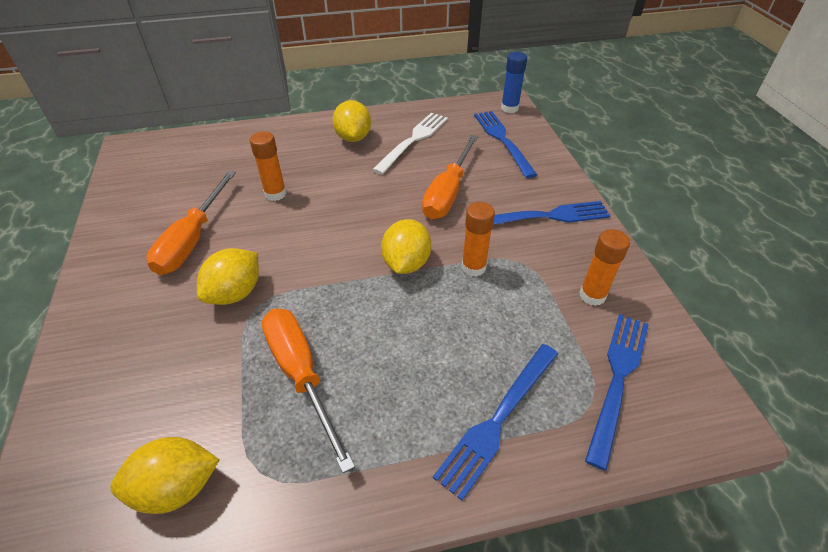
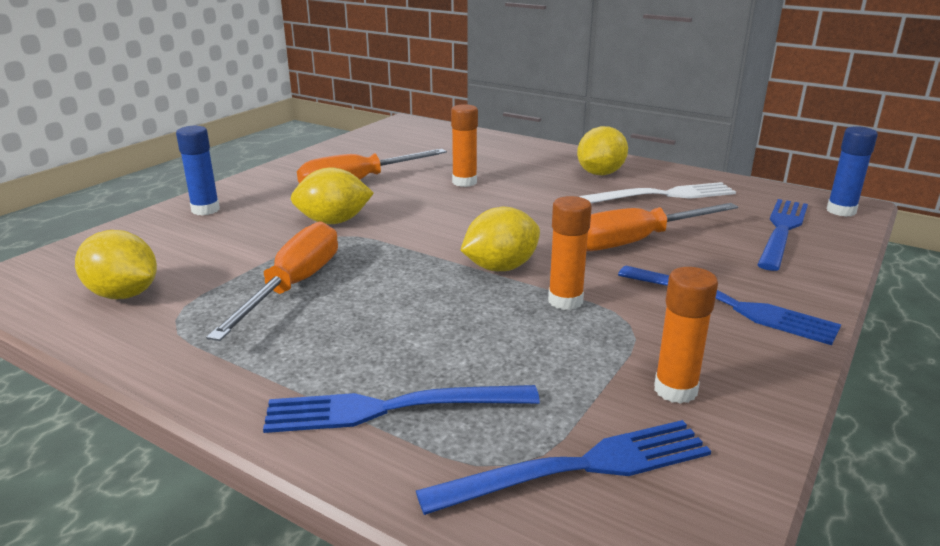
camera: 45 degrees right, 20 degrees down
none -> blue glue stick [176,126,220,216]

